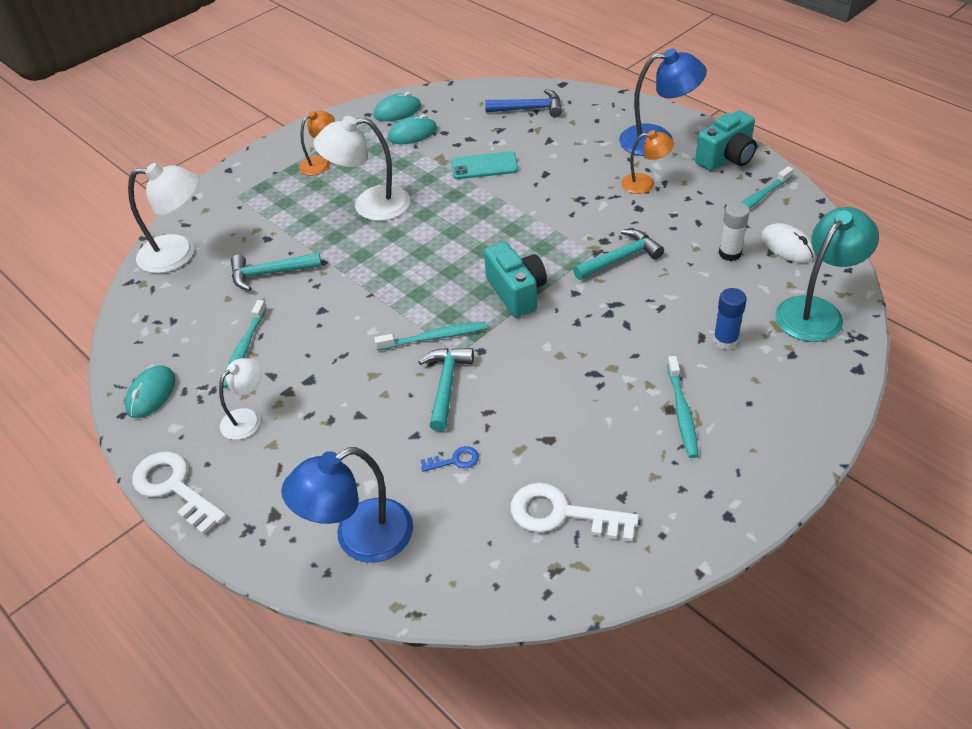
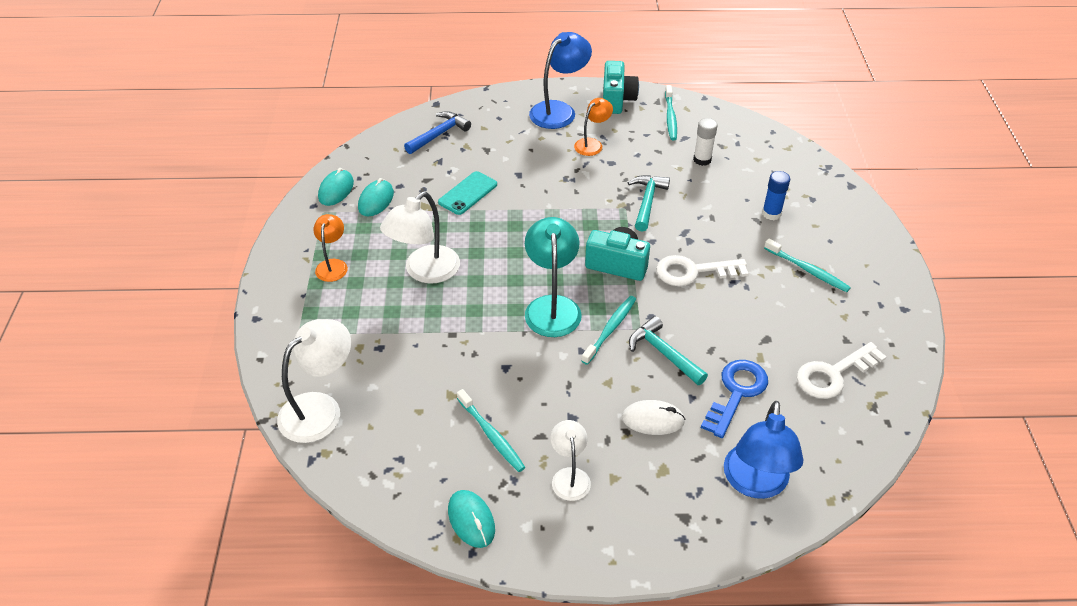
camera: 50 degrees left, 0 degrees up
white key [132,451,227,535] -> white key moved to [656,255,749,286]
turquoise hammer [231,252,322,291] -> none
blue key [420,446,479,472] -> blue key [701,360,768,438], size x2.05
white mouse [761,223,815,263] -> white mouse moved to [622,400,685,435]
turquoise lamp [775,207,879,342] -> turquoise lamp moved to [525,217,582,337]

